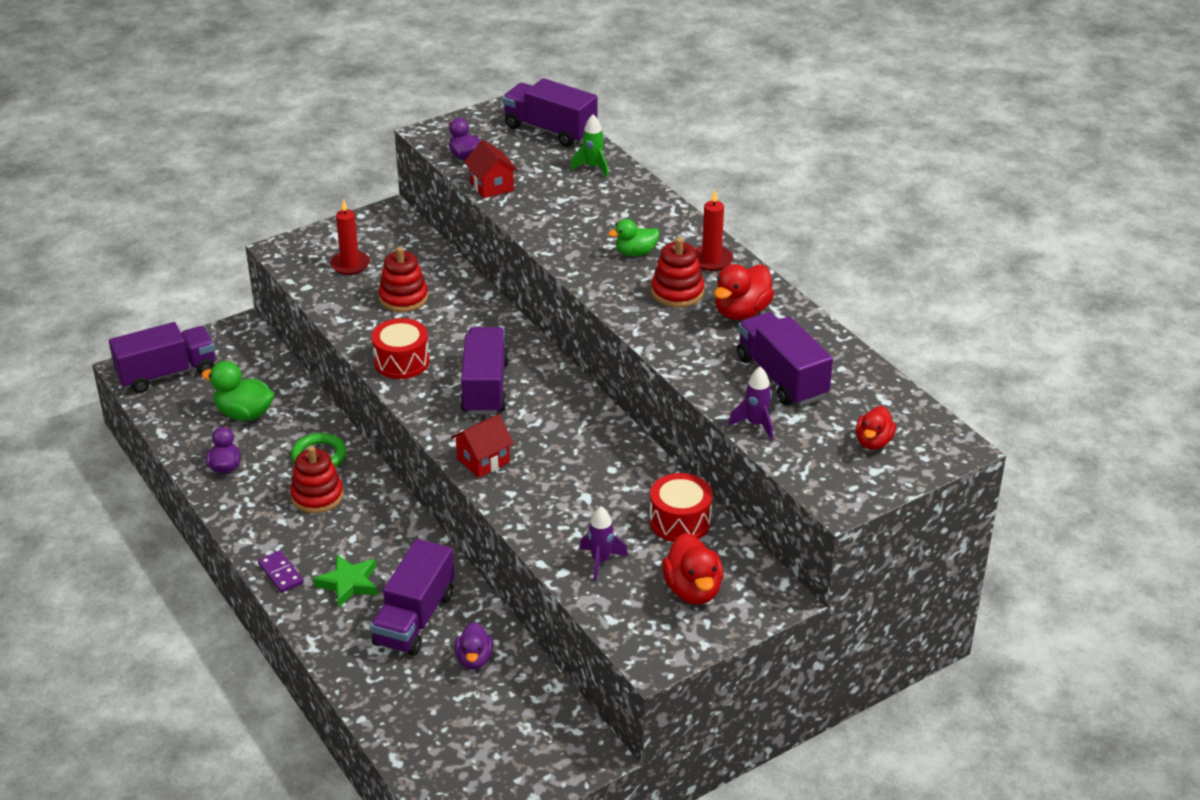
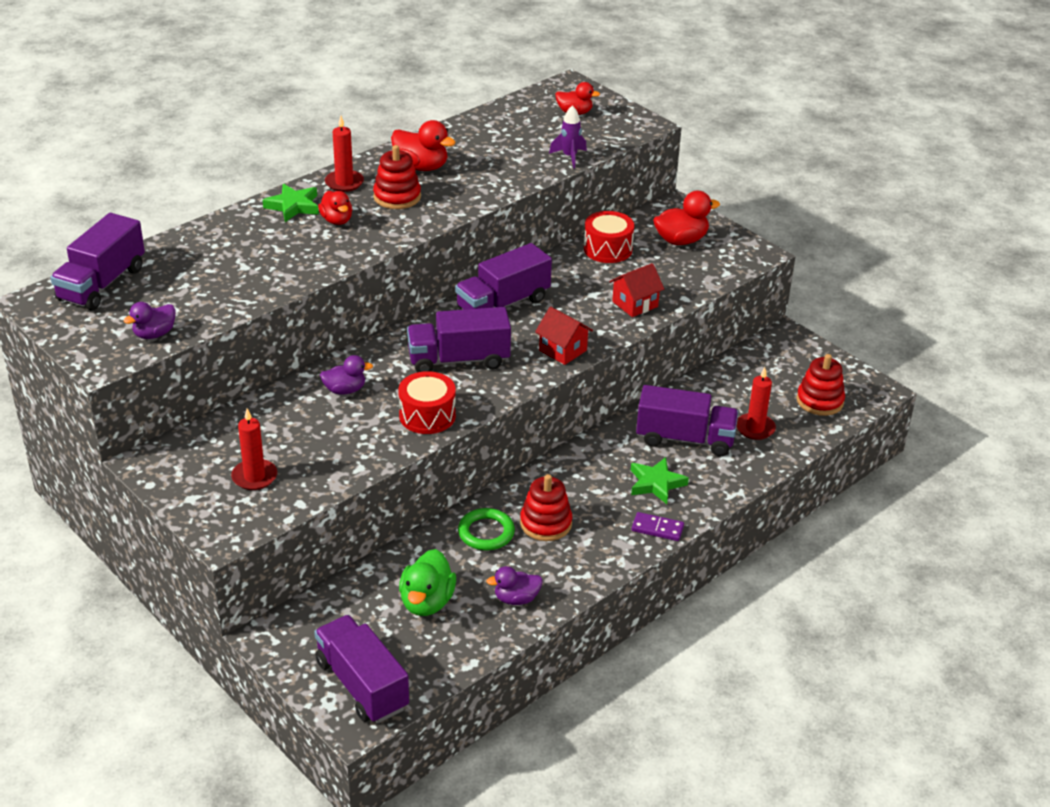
camera: 100 degrees left, 0 degrees up
purple domino [258,550,304,593] -> purple domino turned 60 degrees clockwise [632,512,684,541]
red stacking toy [378,247,428,312] -> red stacking toy moved to [797,354,845,416]
purple duck [455,622,493,670] -> purple duck moved to [320,355,373,394]
red house [464,140,518,198] -> red house moved to [609,263,664,317]
green rocket [570,114,609,178] -> none
purple rocket [580,506,628,581] -> none
green duck [608,219,659,256] -> red duck [318,191,352,225]
purple truck [737,312,833,406] -> purple truck moved to [455,243,552,310]
none -> green star [263,184,319,222]
none -> red candle [737,367,776,440]

